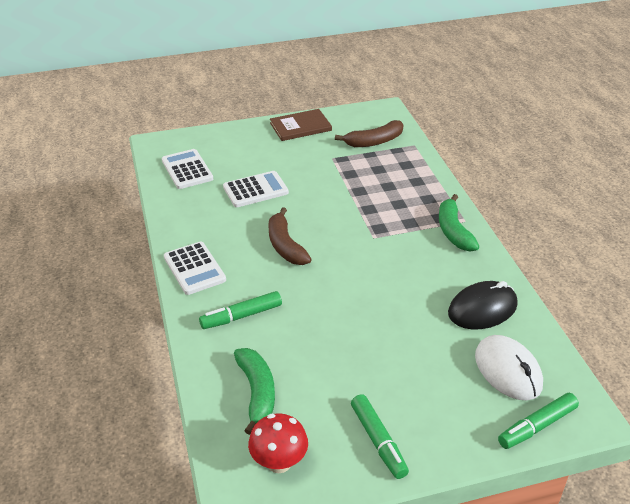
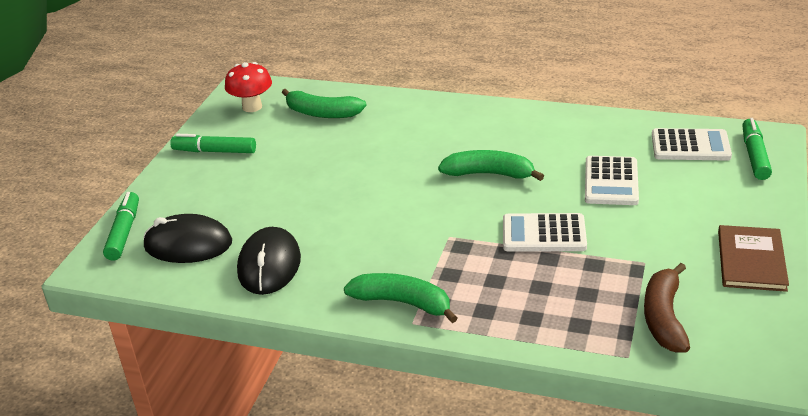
camera: 125 degrees right, 5 degrees down
white calculator [164,242,226,295] -> white calculator moved to [503,213,587,252]
green marker [199,291,282,329] -> green marker moved to [742,118,772,180]
brown banana [268,207,312,265] -> green banana [438,150,544,181]
white mouse [475,335,543,400] -> black mouse [143,214,232,263]

